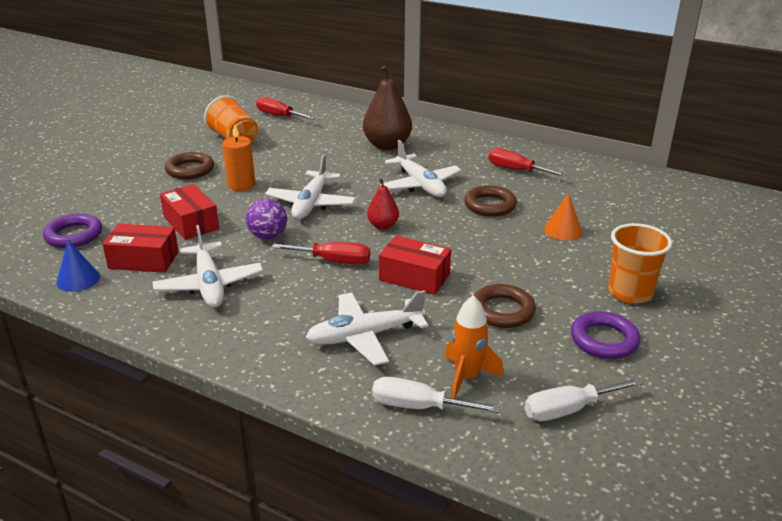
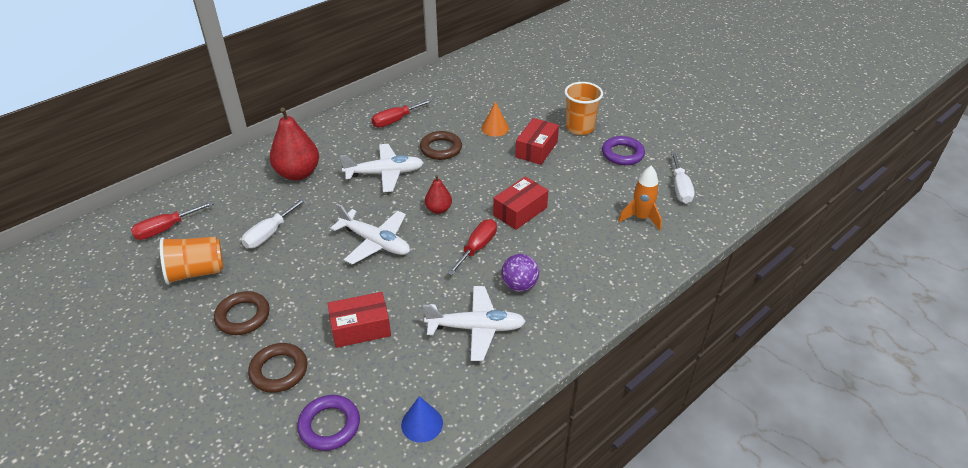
camera: 70 degrees left, 10 degrees up
red box [102,224,179,273] -> red box moved to [515,118,559,165]
orange candle [223,125,255,191] -> none
purple ball [246,199,287,240] -> purple ball moved to [501,254,539,292]
white plane [306,290,428,366] -> none
brown pear [363,66,412,150] -> red pear [270,108,319,180]
white screwdriver [372,377,501,413] -> white screwdriver moved to [241,198,306,248]
brown ring [474,284,536,328] -> brown ring moved to [248,343,308,393]

